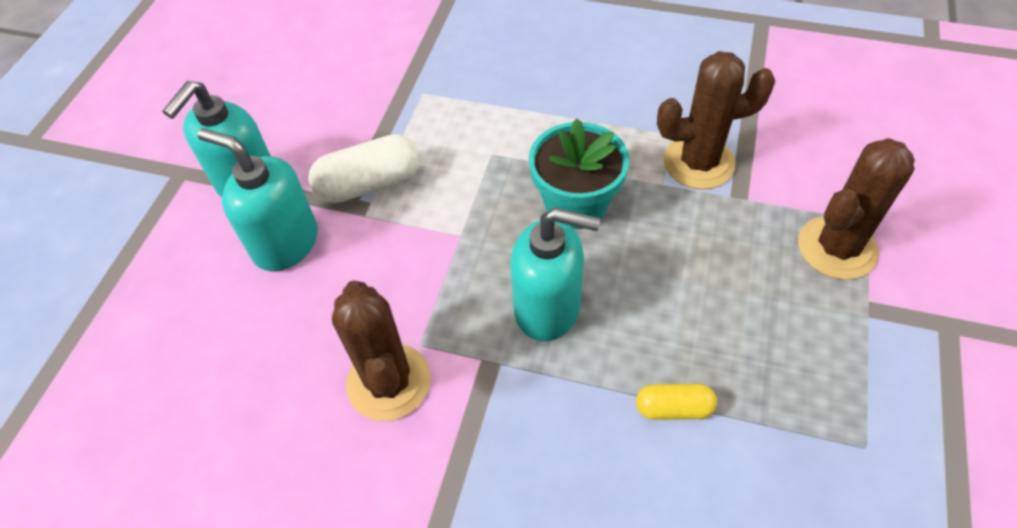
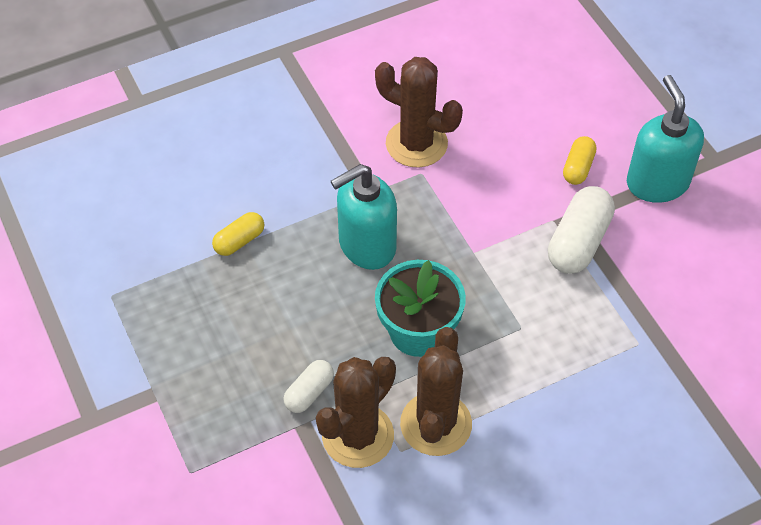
camera: 135 degrees right, 0 degrees up
turquoise soap dispenser [198,128,318,272] -> yellow capsule [563,136,597,185]
brown cactus [798,138,915,279] -> brown cactus moved to [400,327,472,456]
none -> white capsule [283,360,334,413]

